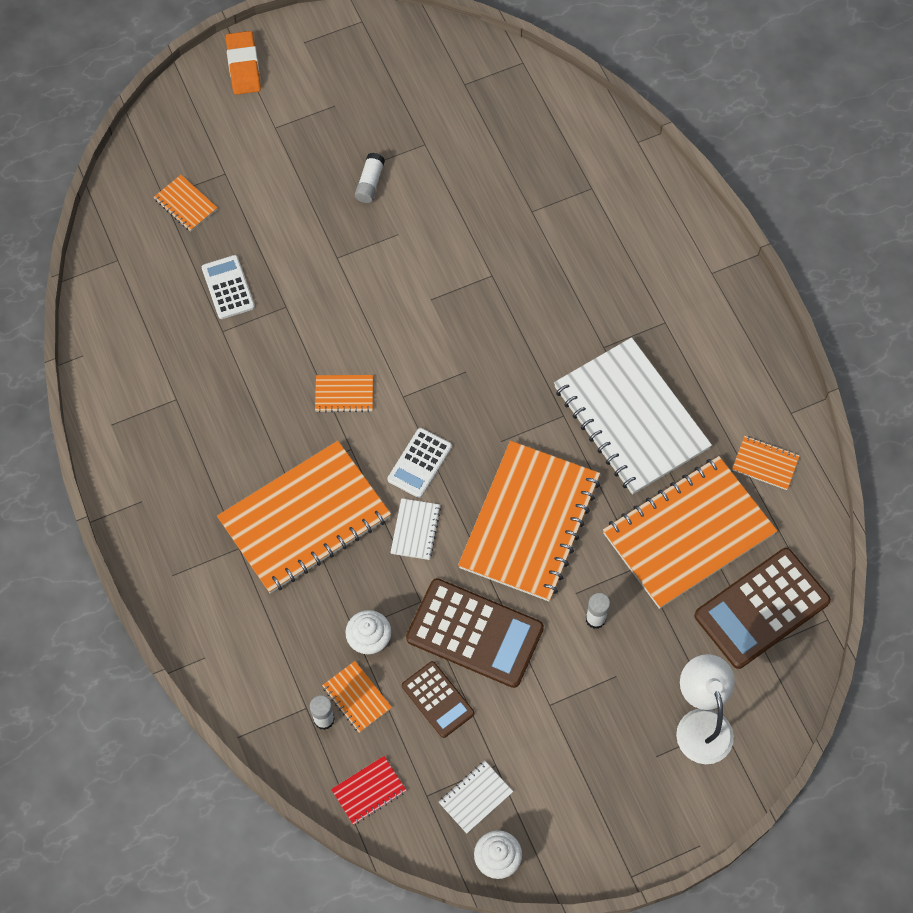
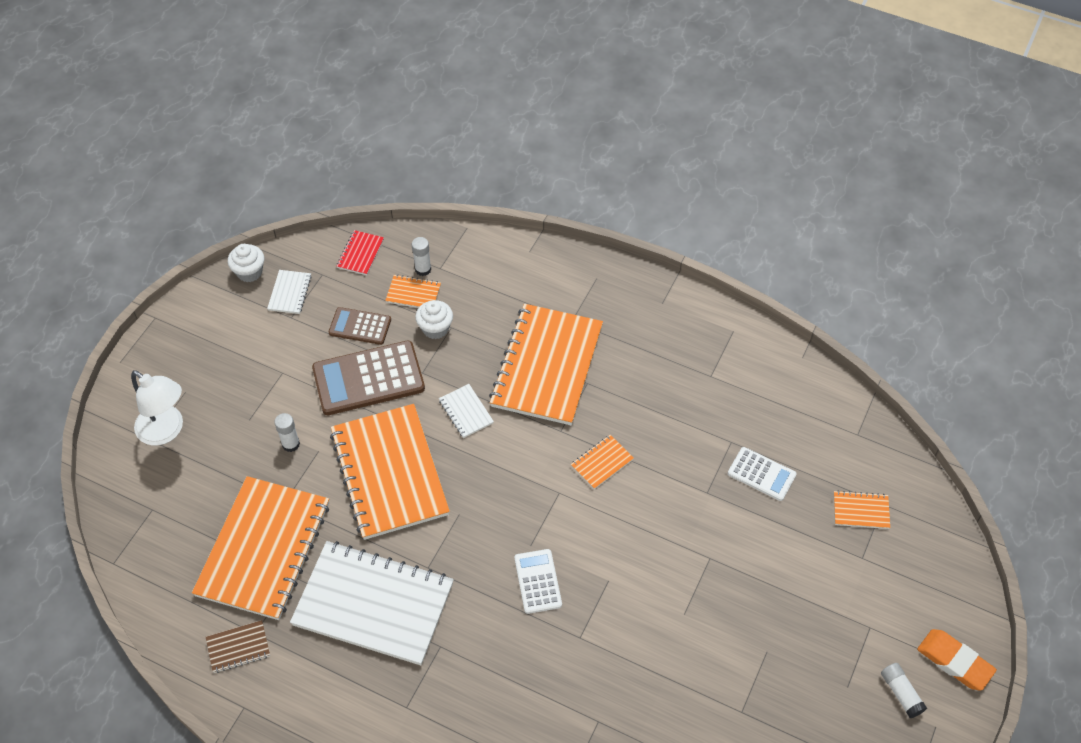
camera: 140 degrees right, 10 degrees down
white glue stick [355,153,385,203] -> white glue stick moved to [881,663,927,718]
white calculator [387,428,452,498] -> white calculator moved to [514,549,562,614]
brown calculator [694,548,831,669] -> none
orange notebook [732,436,800,490] -> brown notebook [206,620,270,673]

